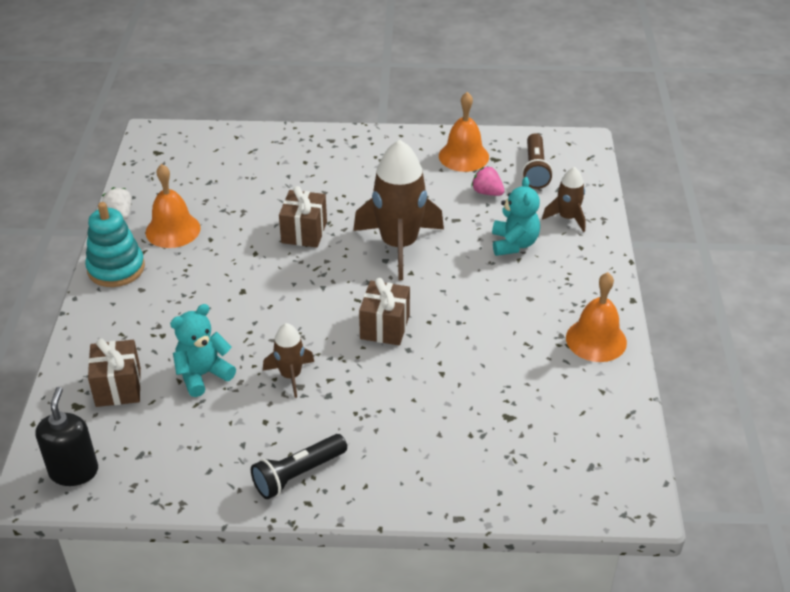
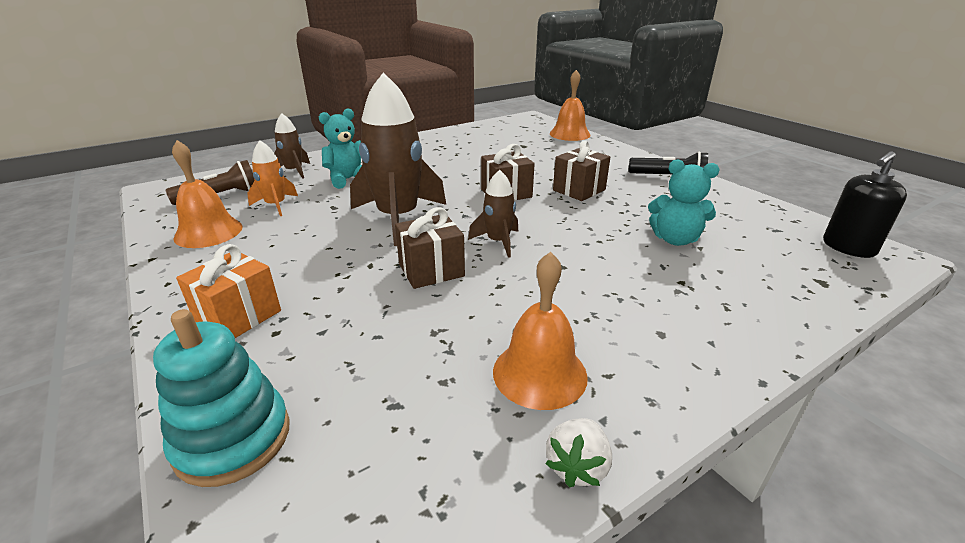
camera: 125 degrees left, 10 degrees down
turquoise stacking toy [85,202,145,287] -> turquoise stacking toy moved to [153,309,290,487]
brown gift [88,338,141,407] -> brown gift moved to [553,140,610,201]
brown rocket [263,323,314,398] -> brown rocket moved to [468,170,518,258]
pink strawberry [471,166,504,196] -> orange rocket [247,140,298,216]
orange bell [566,272,627,362] -> orange bell moved to [550,70,590,141]
none -> orange gift [176,244,281,338]

